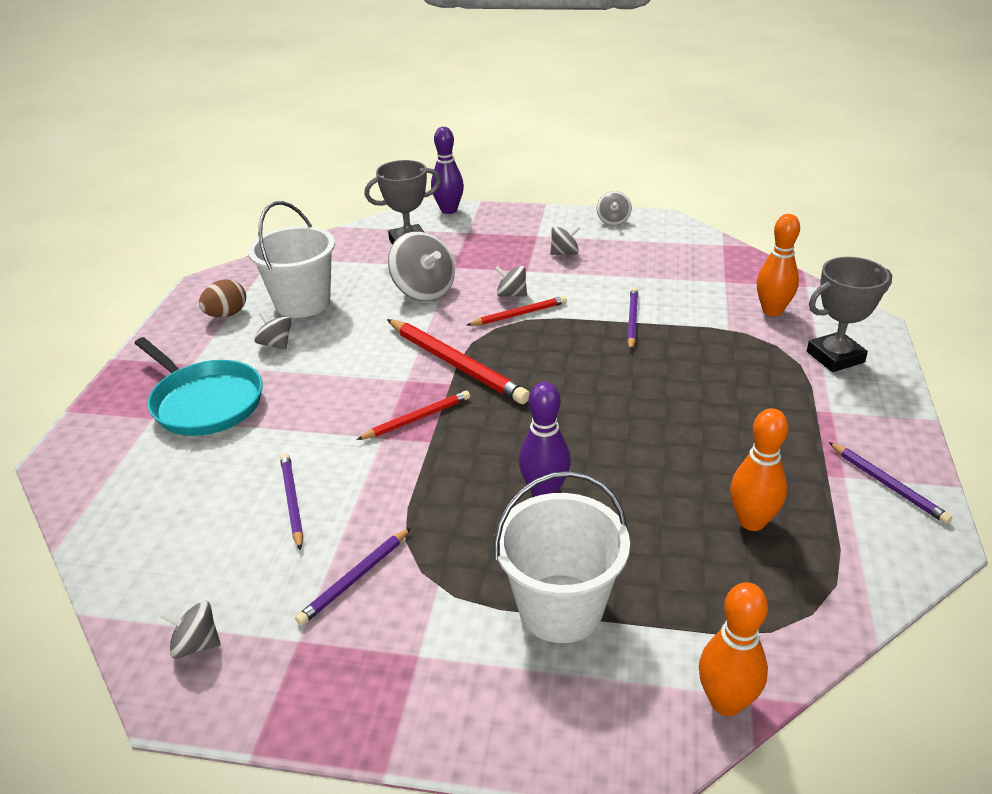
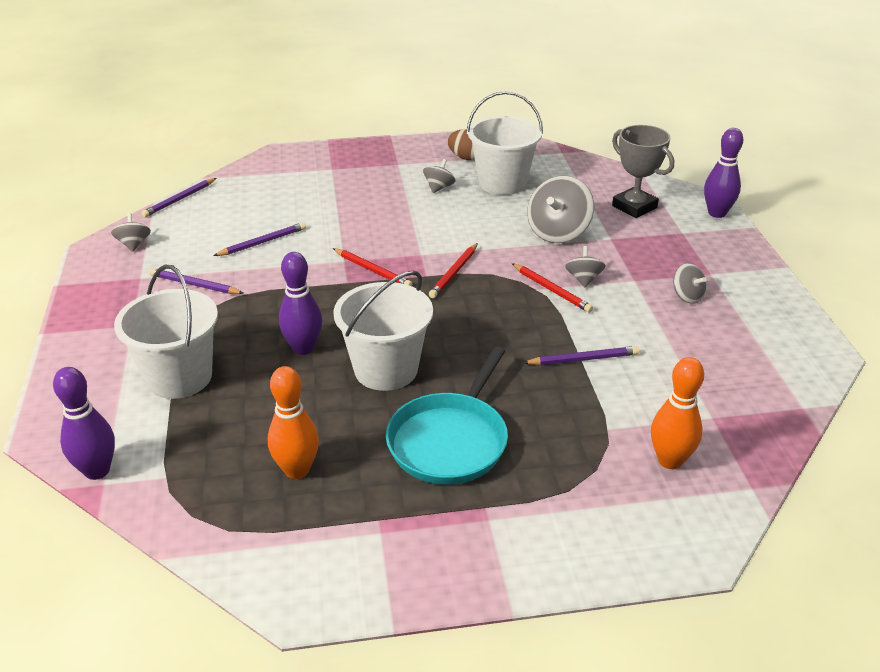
camera: 70 degrees right, 0 degrees up
turquoise pan [134,337,262,436] -> turquoise pan moved to [386,347,508,484]
red pencil [387,319,530,404] -> red pencil [429,243,478,298], size x0.58
grey spinning top [597,191,632,226] -> none
orange bowling pin [699,582,768,716] -> purple bowling pin [53,367,115,480]
grey trophy [807,257,892,372] -> none
purple pencil [829,442,952,524] -> purple pencil moved to [141,178,216,217]
none -> white bucket [333,271,433,391]

